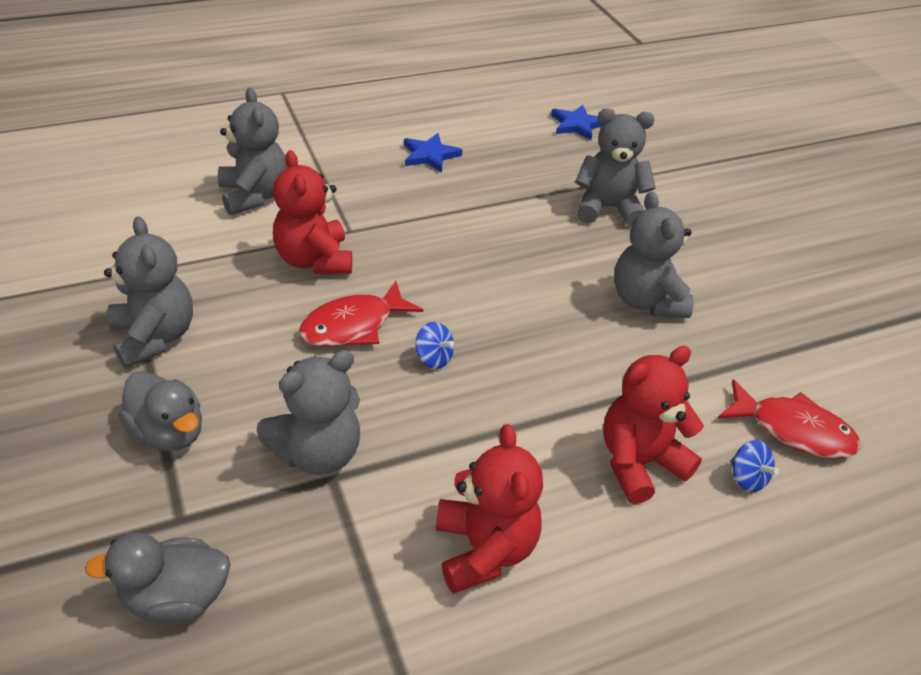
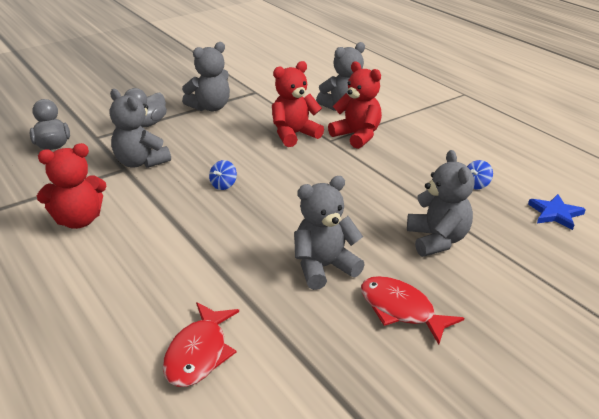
camera: 80 degrees right, 10 degrees down
red fish [299,281,423,347] -> red fish moved to [361,276,464,345]
blue star [404,133,462,173] -> none
red teddy bear [603,346,704,504] -> red teddy bear moved to [328,62,382,149]
blue spinning top [731,440,779,492] -> blue spinning top moved to [467,160,493,190]

